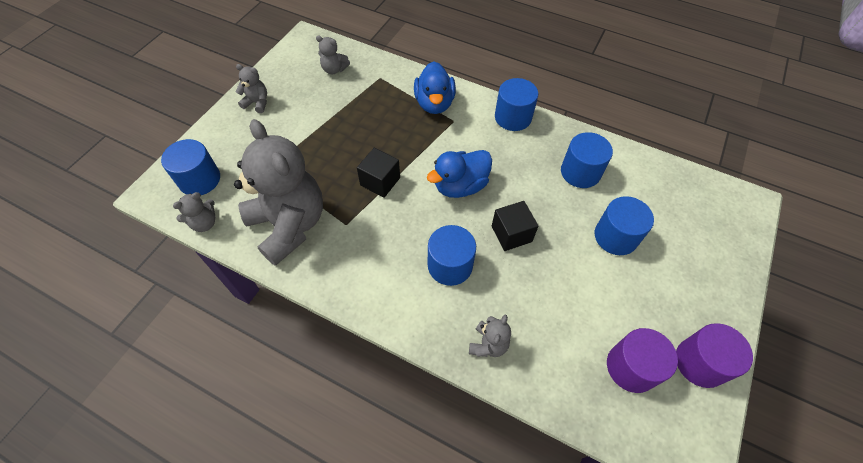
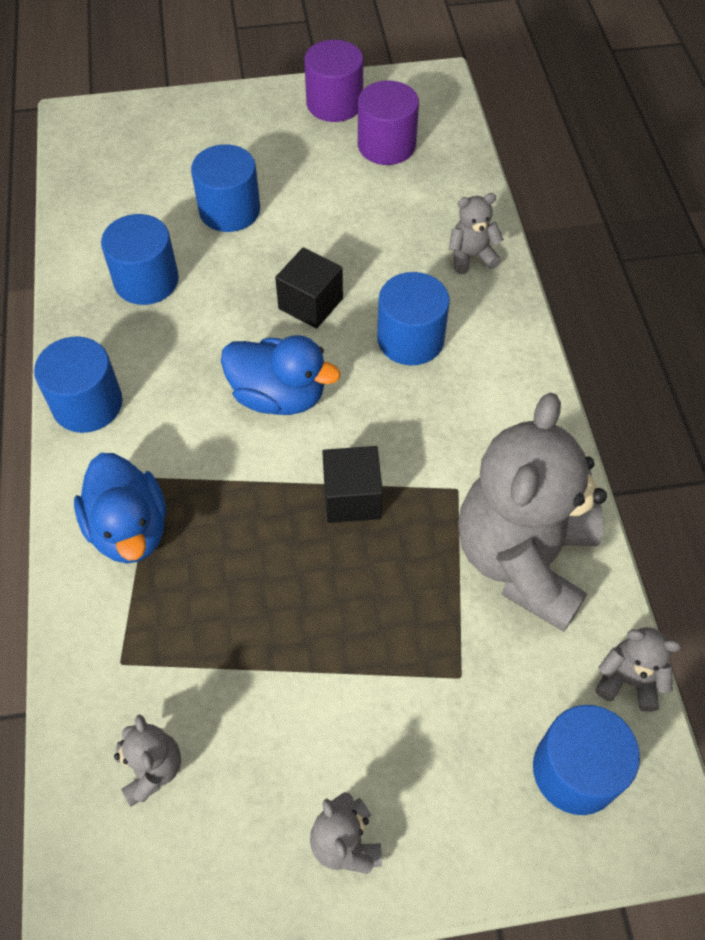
camera: 125 degrees left, 0 degrees up
blue duck [414,62,456,114] -> blue duck turned 105 degrees clockwise [74,453,166,563]

